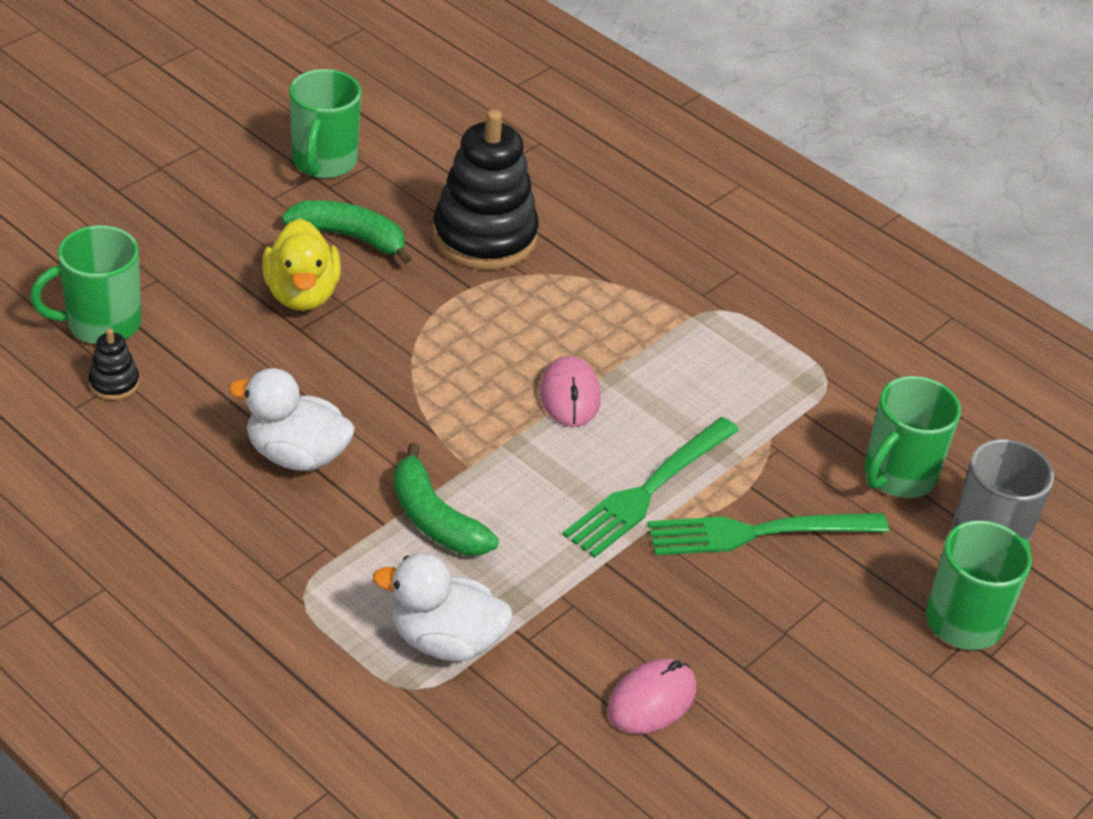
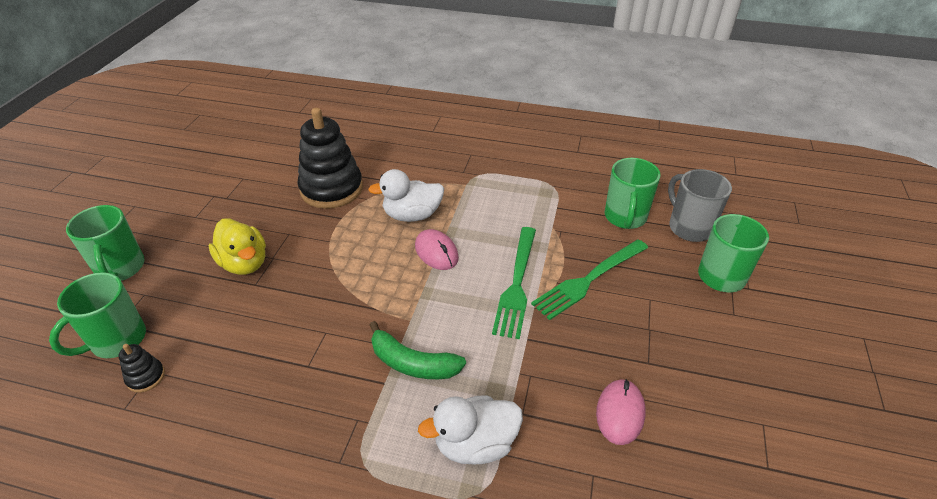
camera: 25 degrees left, 0 degrees up
white duck [229,368,355,471] -> white duck moved to [368,169,444,222]
green banana [282,200,412,264] -> none
green mug [290,69,361,178] -> green mug moved to [66,205,145,281]

